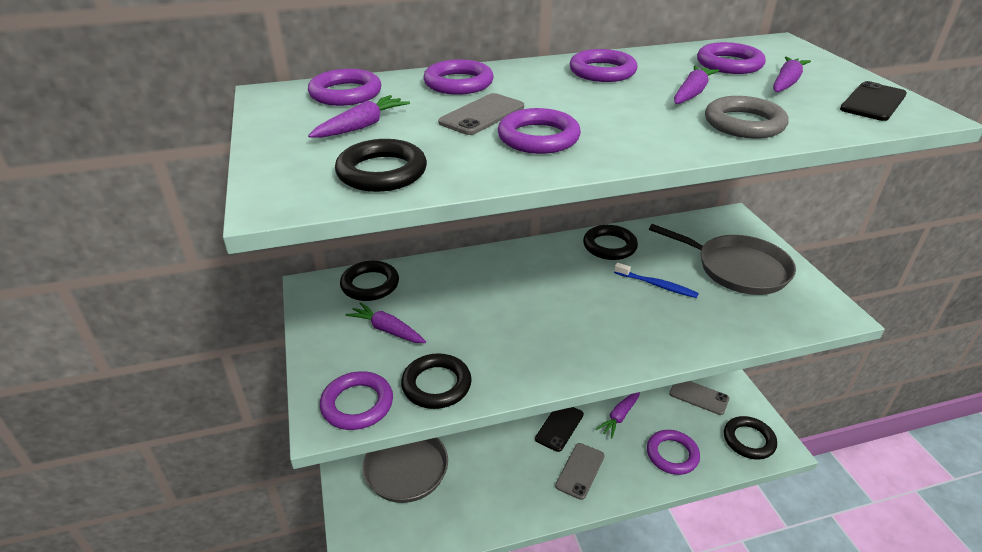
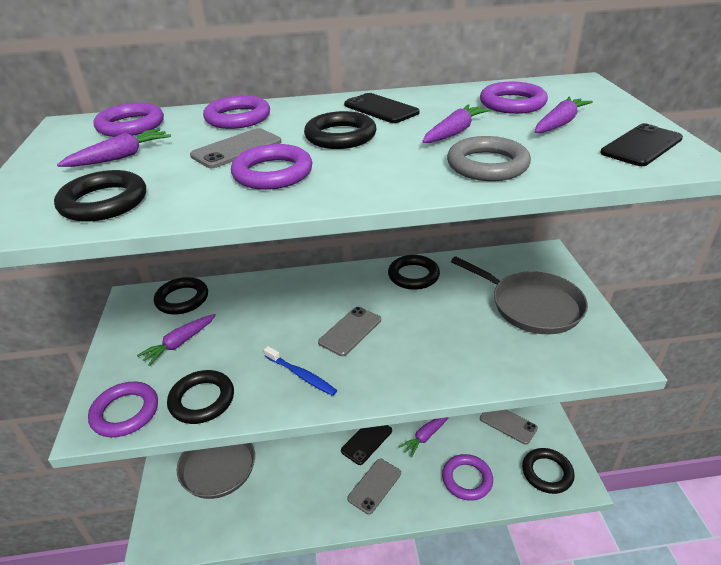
camera: 10 degrees right, 0 degrees up
purple carrot [346,302,426,343] -> purple carrot turned 90 degrees counterclockwise [137,314,216,366]
purple ring [569,49,638,82] -> black phone [344,93,420,123]
blue toothbrush [614,263,699,298] -> blue toothbrush moved to [264,346,337,396]
none -> black ring [304,111,376,149]
none -> grey phone [318,307,381,356]

